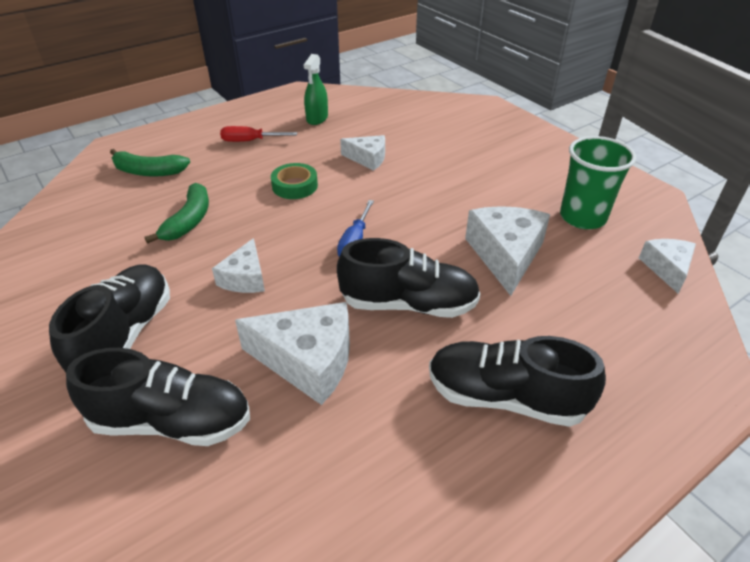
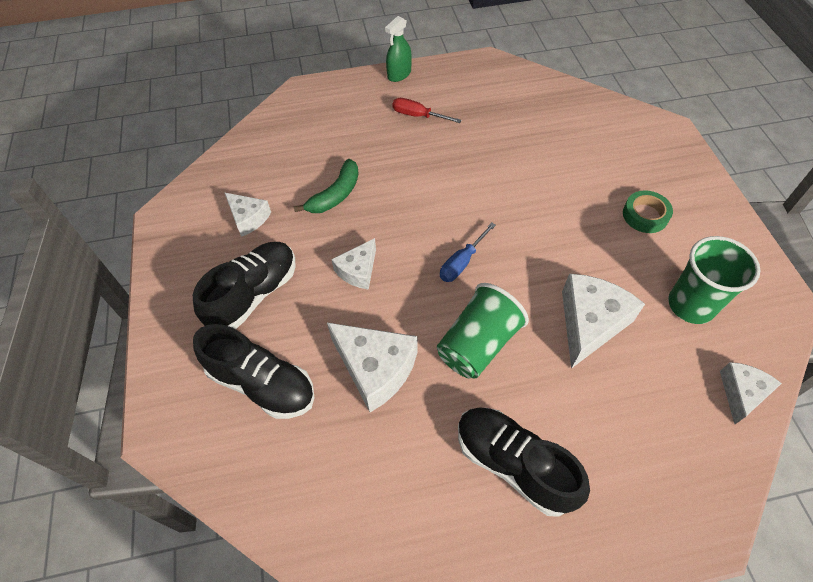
camera: 25 degrees right, 15 degrees up
green banana [110,149,190,177] -> none
green tape [271,163,318,199] -> green tape moved to [623,190,673,233]
green spray bottle [304,54,328,125] -> green spray bottle moved to [385,16,412,82]
black shoe [337,238,481,318] -> green cup [437,283,529,379]
white cheese [340,135,385,171] -> white cheese moved to [224,192,271,237]

